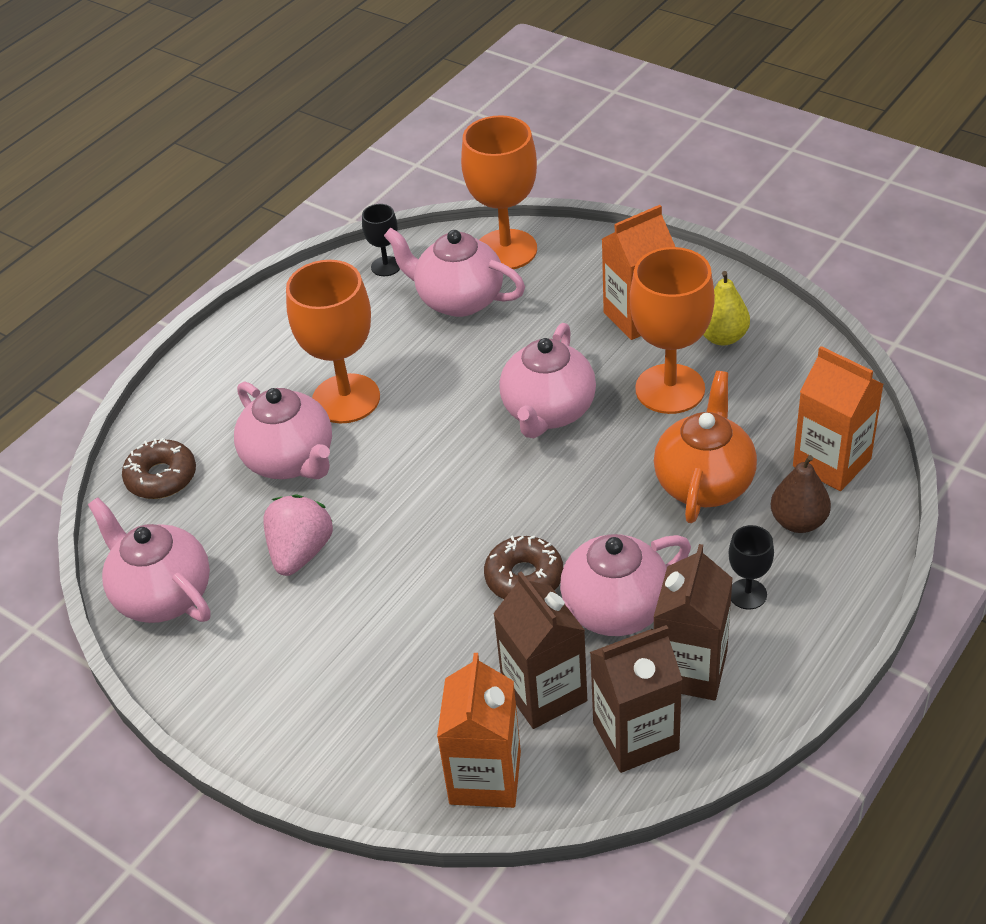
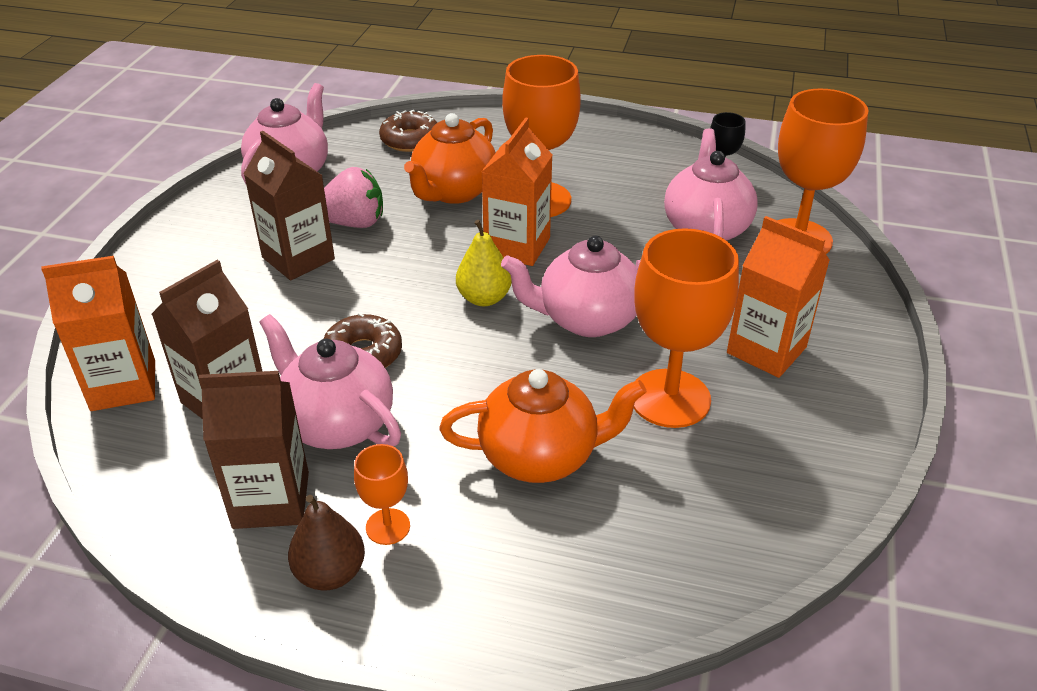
camera: 65 degrees right, 5 degrees down
pink teapot [234,382,332,479] -> orange teapot [404,113,496,204]
brown carton [590,625,682,773] -> brown carton moved to [244,131,335,280]
yellow pear [703,271,750,346] -> yellow pear moved to [456,220,512,306]
black goblet [729,525,774,609] -> orange goblet [354,444,410,545]
brown pear [771,455,831,533] -> brown pear moved to [288,495,365,591]
orange carton [793,346,884,491] -> orange carton moved to [481,117,552,266]

